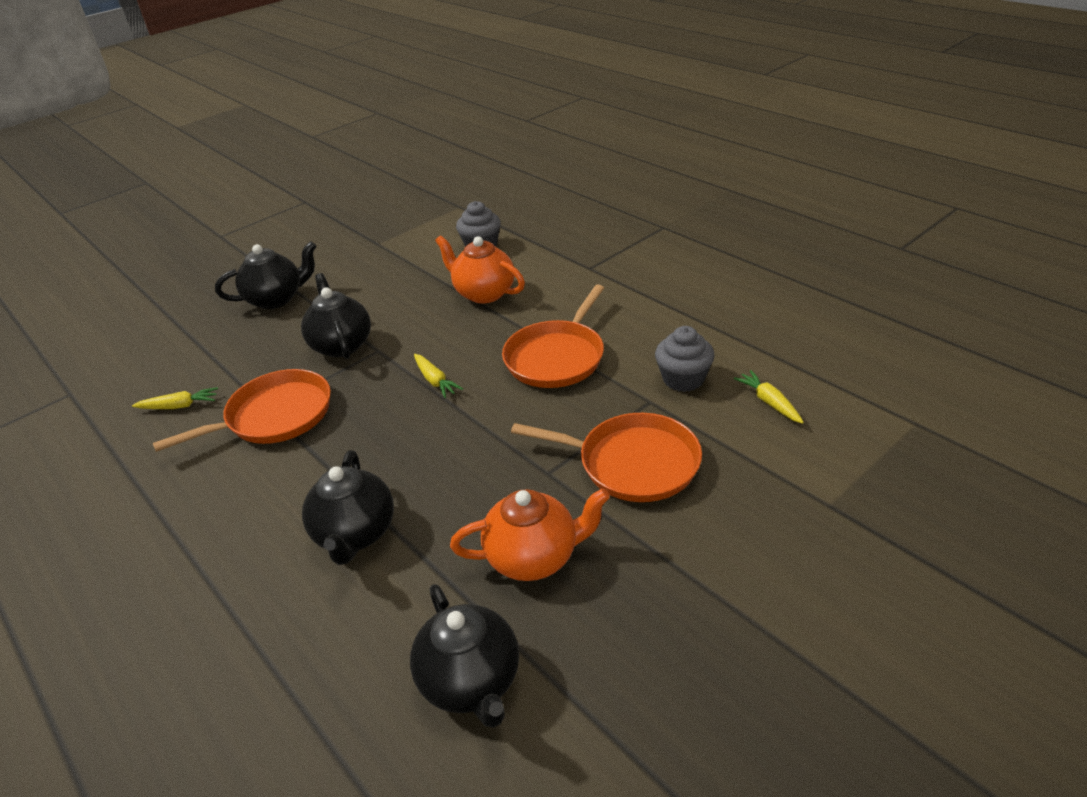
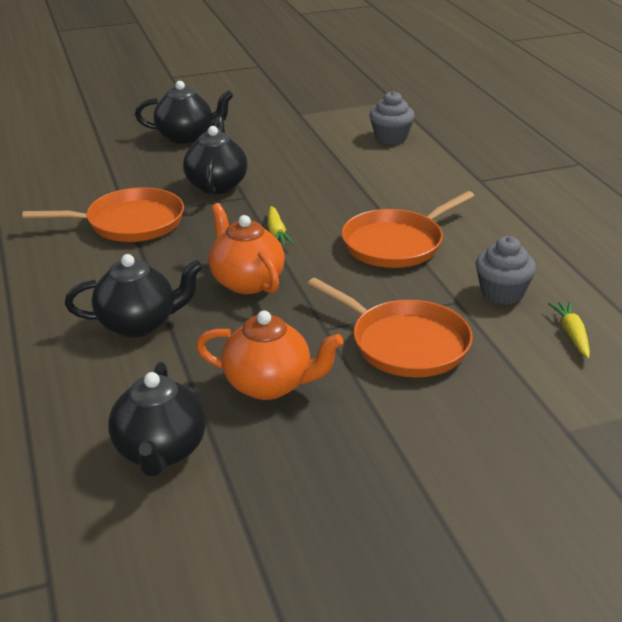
camera: 20 degrees right, 5 degrees down
yellow carrot [132,387,218,409] -> none
black teapot [302,450,394,565] -> black teapot turned 120 degrees counterclockwise [65,254,203,337]
orange teapot [435,236,525,303] -> orange teapot moved to [208,203,285,294]

